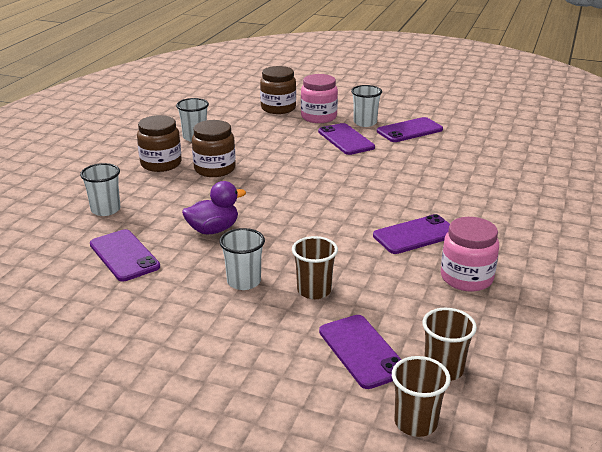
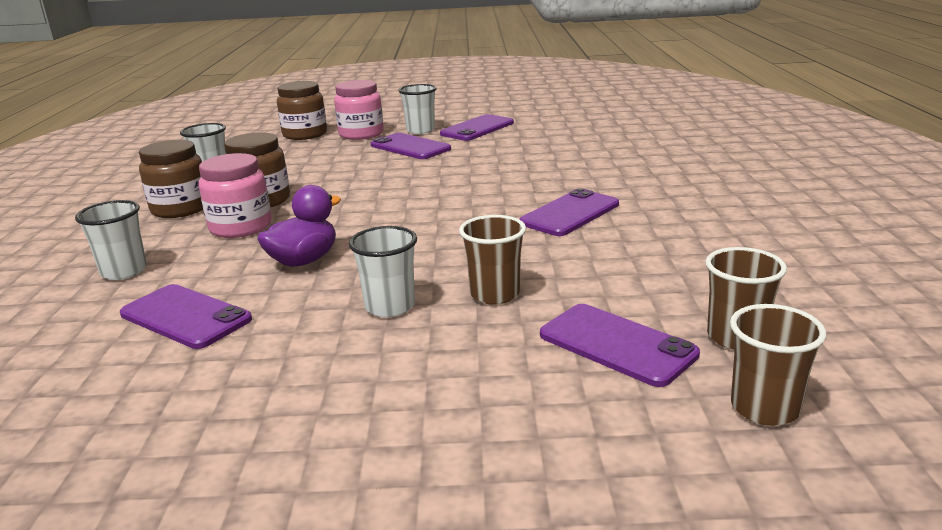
camera: 20 degrees left, 5 degrees down
pink jar [441,217,499,291] -> pink jar moved to [199,153,272,238]

